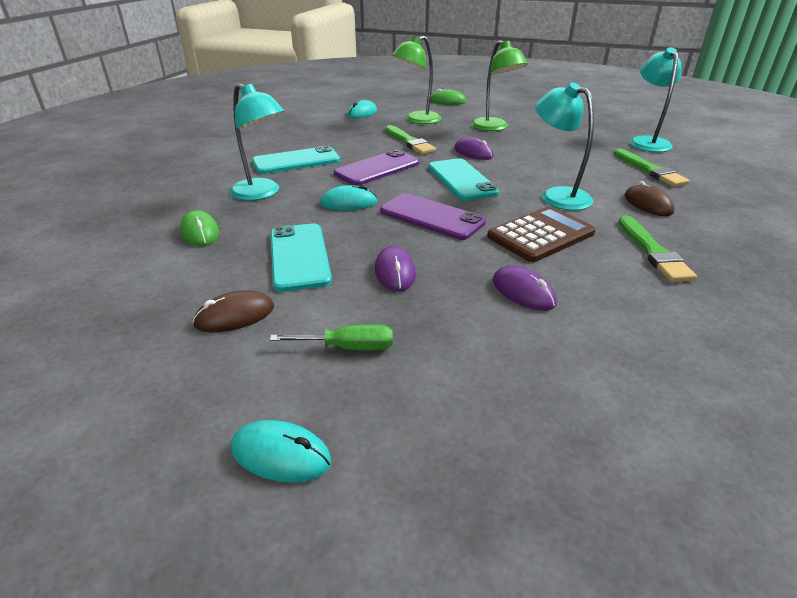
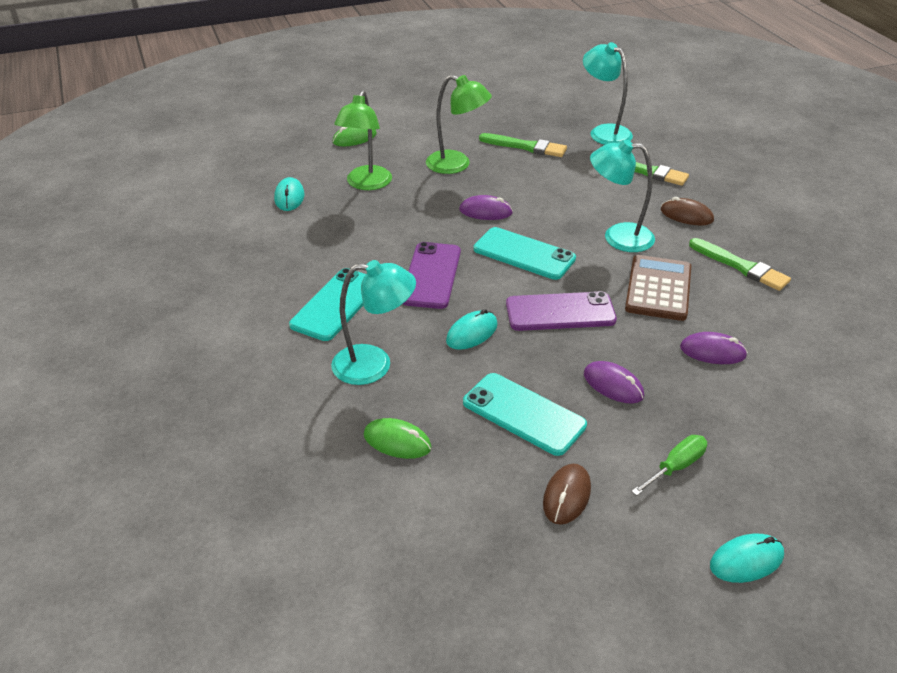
camera: 40 degrees left, 5 degrees up
green brush [385,125,436,154] -> green brush moved to [479,133,567,157]

